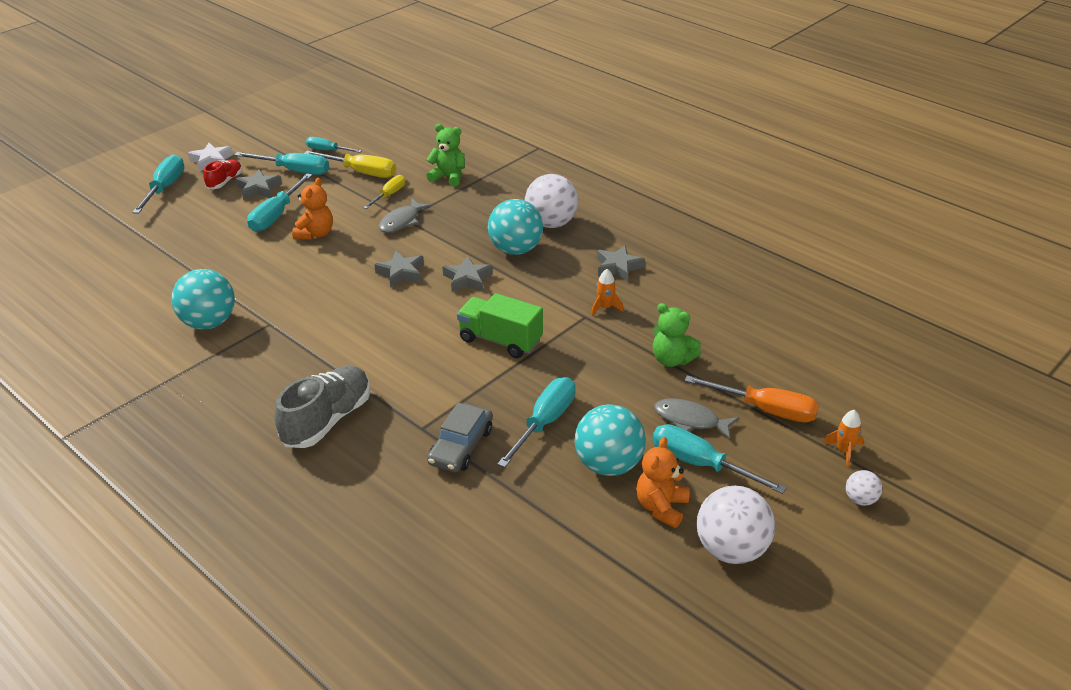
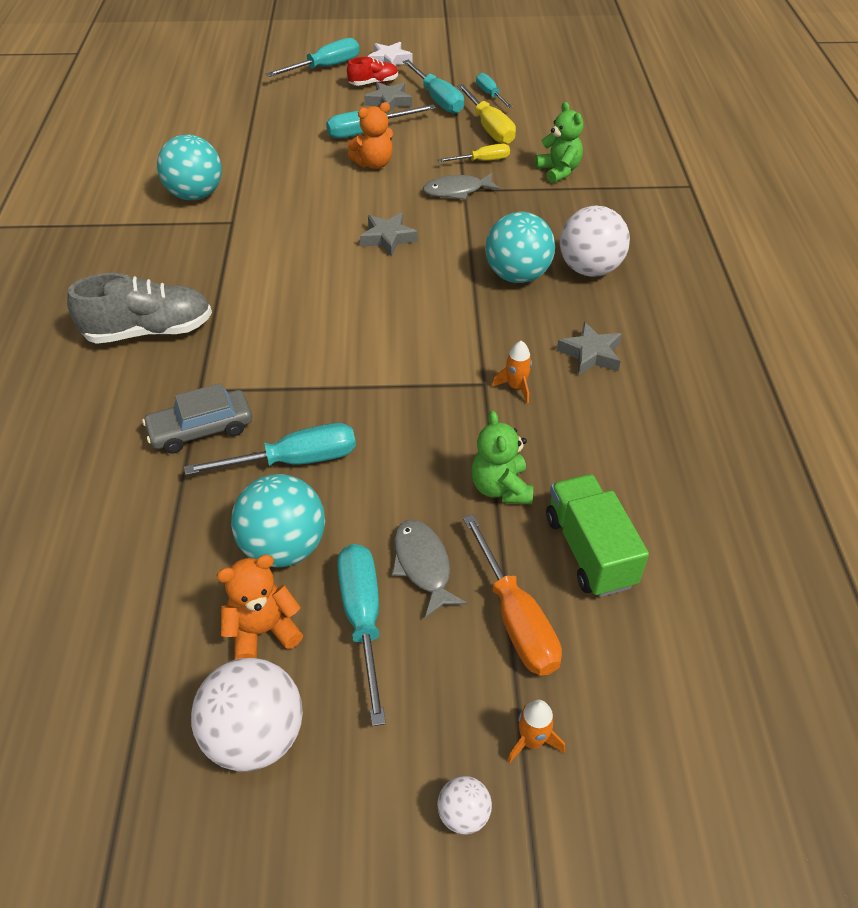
camera: 45 degrees right, 10 degrees up
grey star [442,256,493,292] -> none
green truck [457,293,543,358] -> green truck moved to [546,474,649,597]

